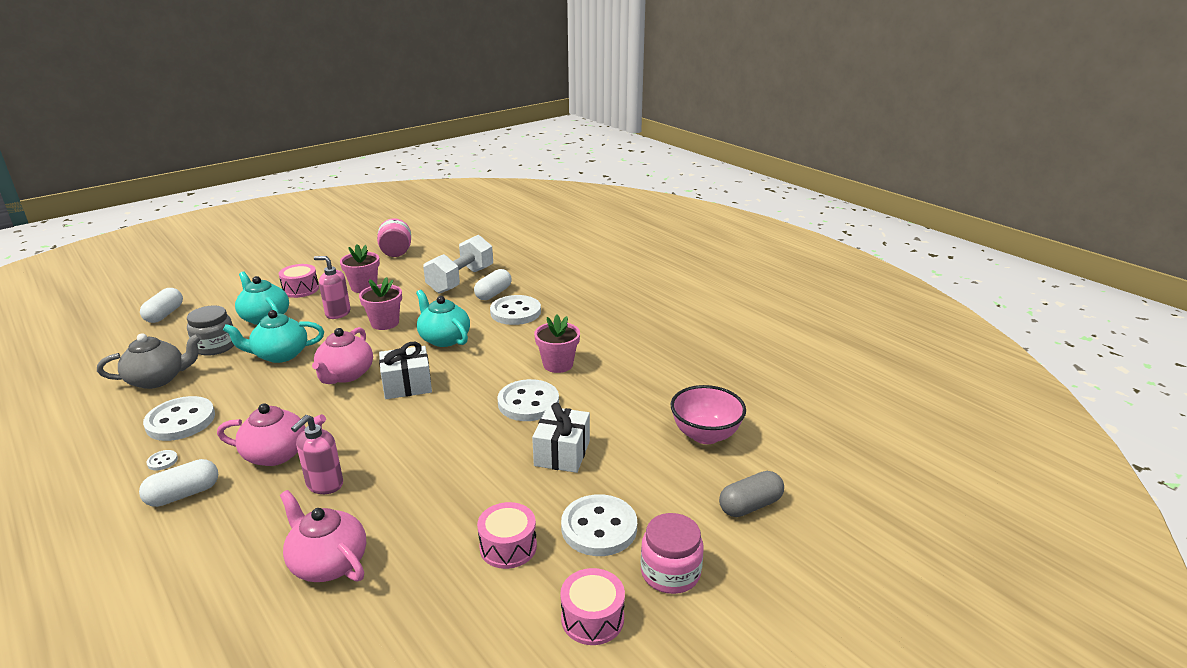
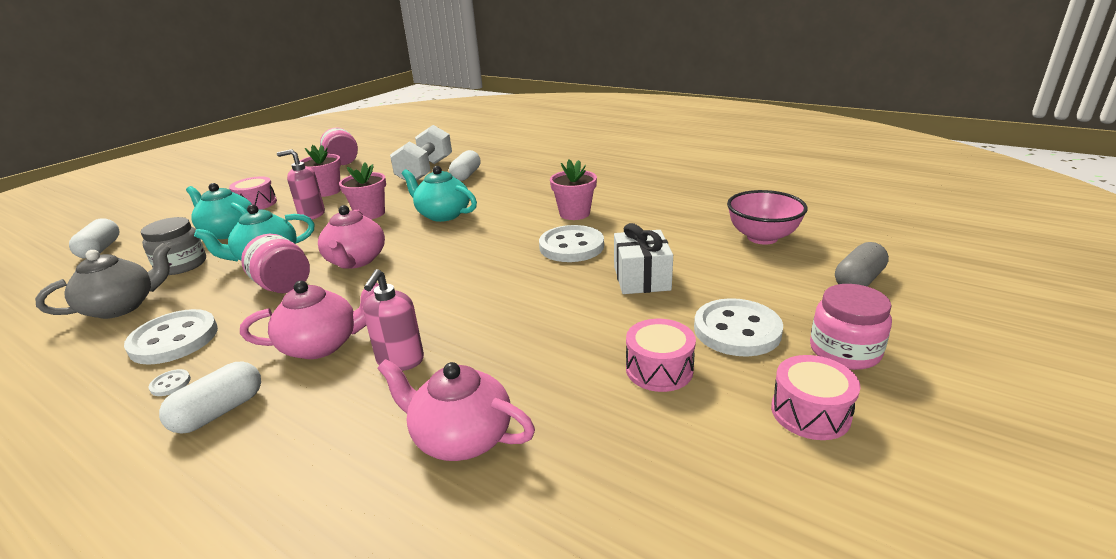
camera: 15 degrees left, 0 degrees up
white gift [379,342,432,399] -> none
white button [490,295,541,325] -> none
none -> pink jar [241,234,310,293]

